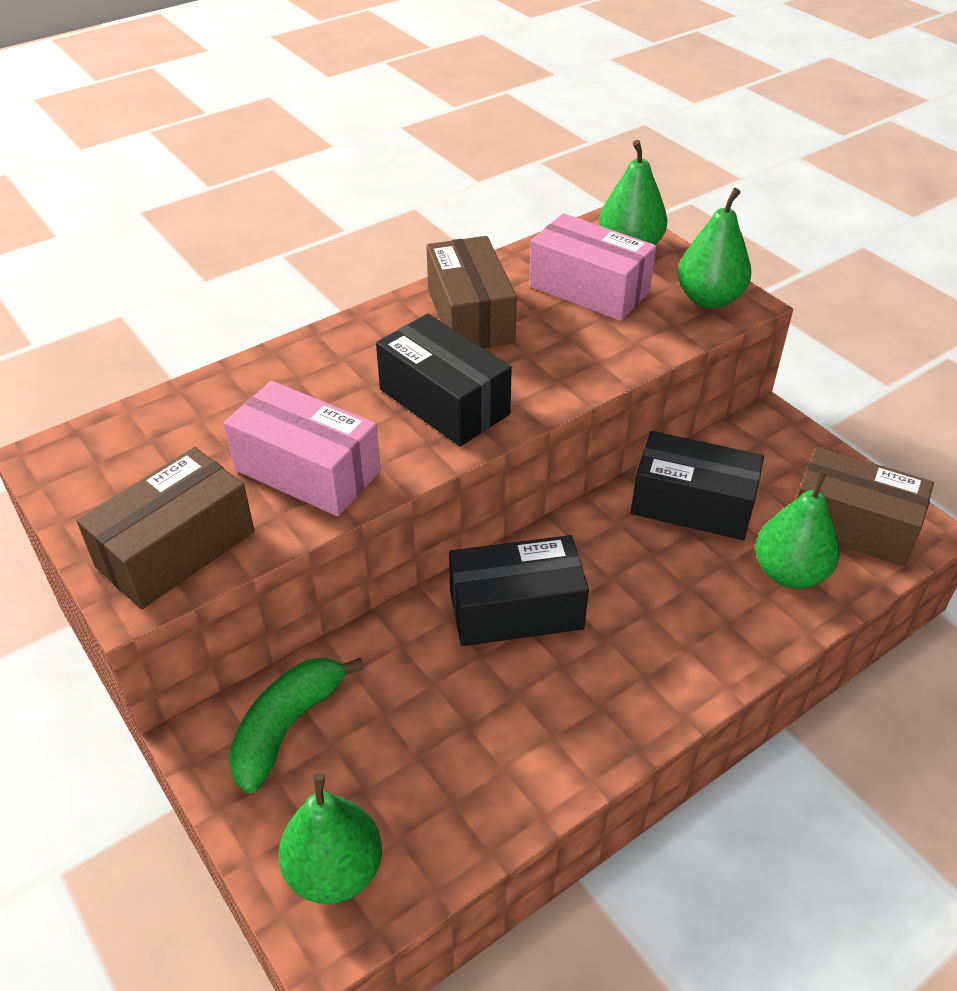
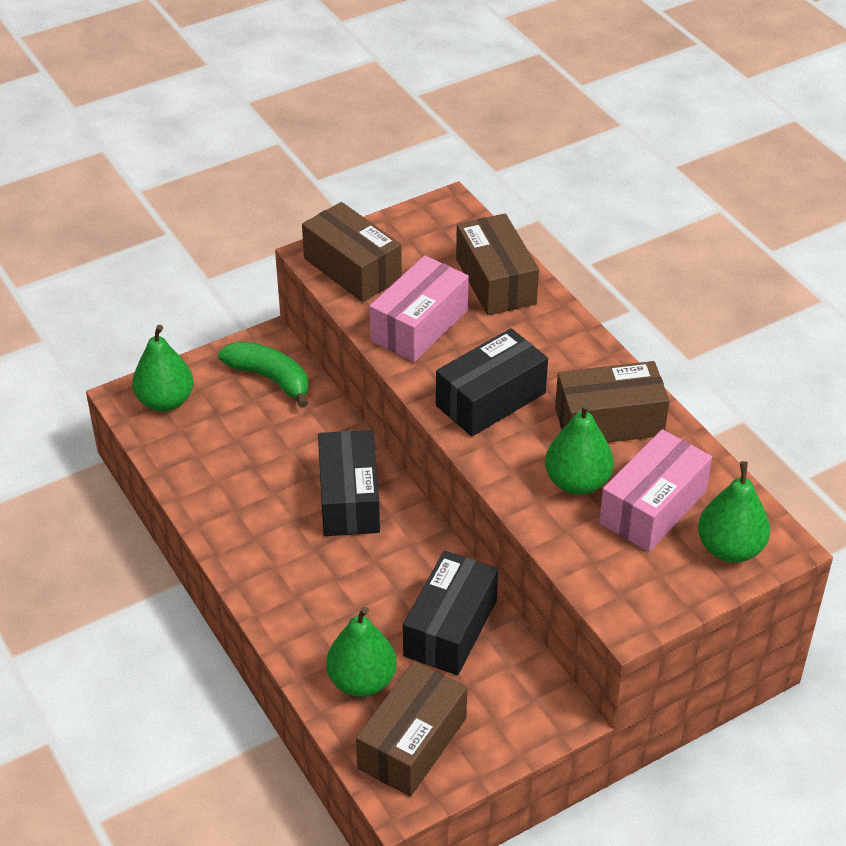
camera: 95 degrees right, 0 degrees up
green pear [678,188,752,308] -> green pear moved to [545,402,614,495]
none -> brown box [456,214,539,315]

